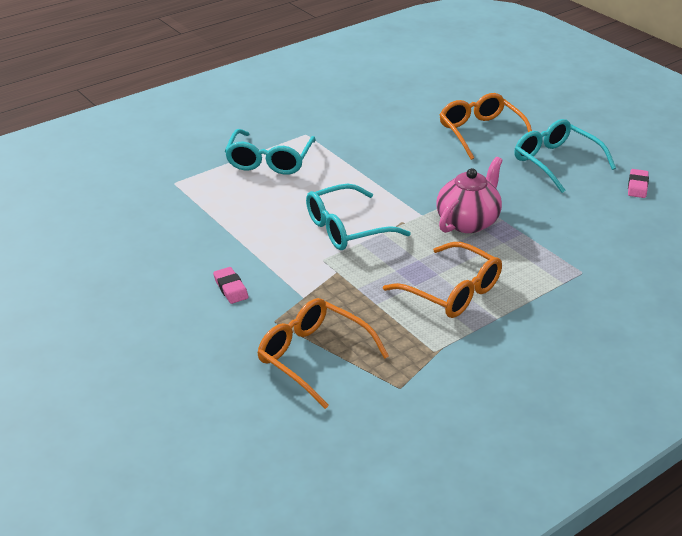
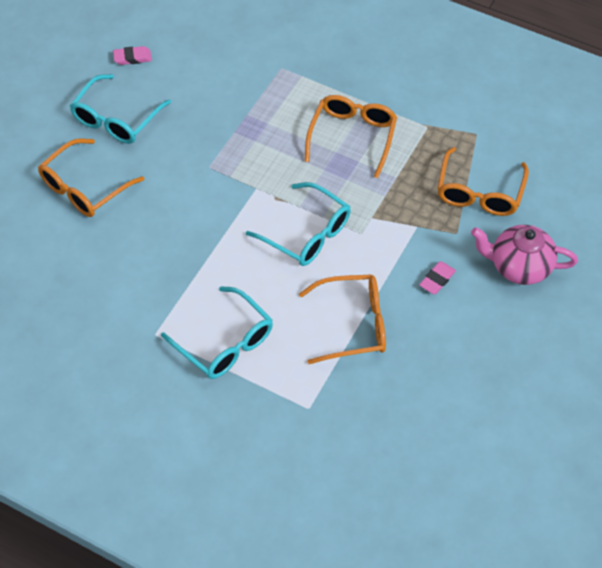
camera: 115 degrees left, 20 degrees up
turquoise glasses [225,129,316,175] -> turquoise glasses turned 60 degrees clockwise [161,286,273,379]
pink teapot [436,157,503,233] -> pink teapot moved to [471,225,578,285]
none -> orange glasses [299,274,386,364]

